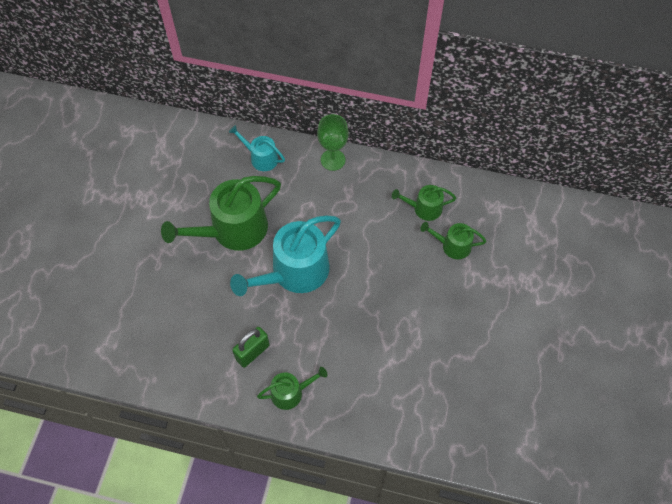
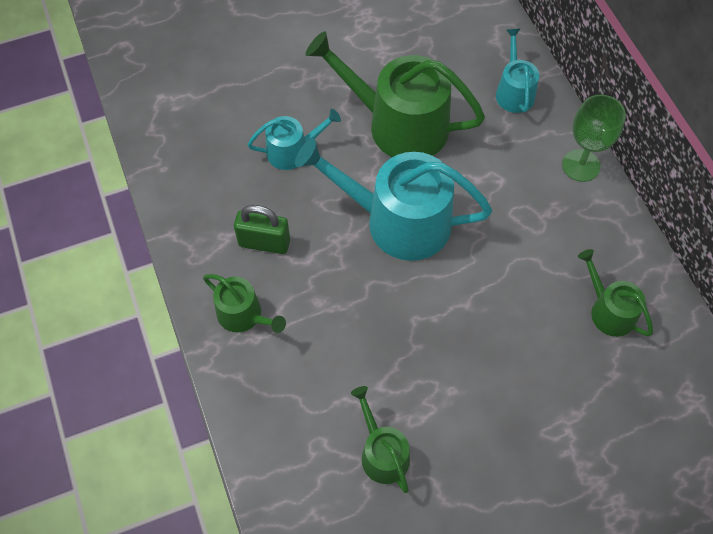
camera: 55 degrees right, 0 degrees up
green watering can [420,222,487,259] -> green watering can moved to [351,386,410,493]
none -> turquoise watering can [247,109,341,170]

